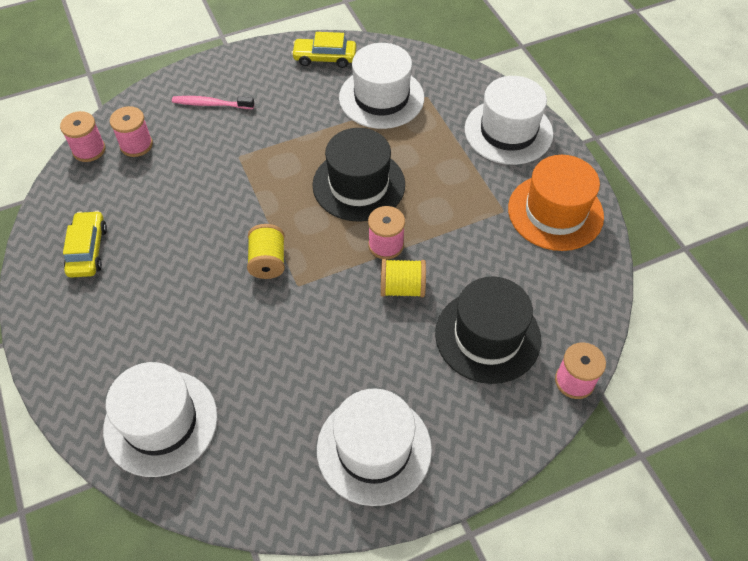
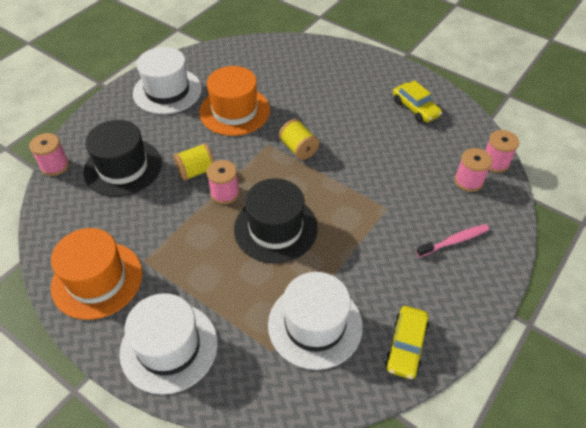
camera: 150 degrees right, 5 degrees down
white hat [103,362,217,477] -> none
yellow car [291,32,356,68] -> yellow car turned 135 degrees clockwise [385,306,429,379]
none -> orange hat [199,66,270,136]

